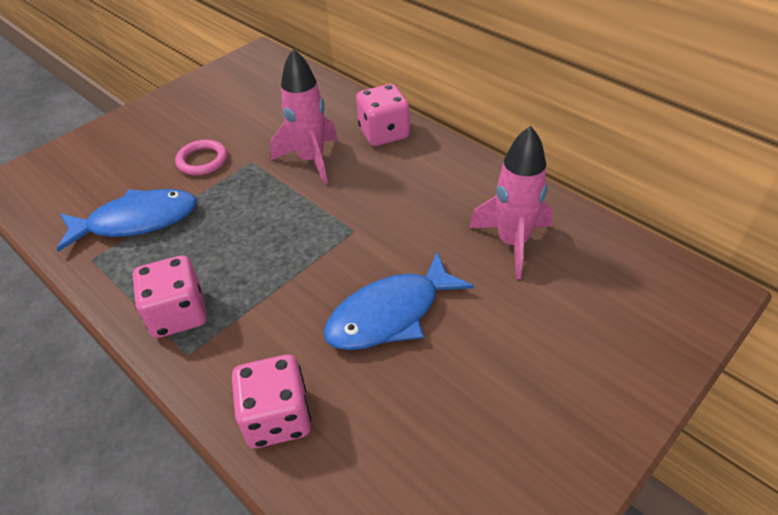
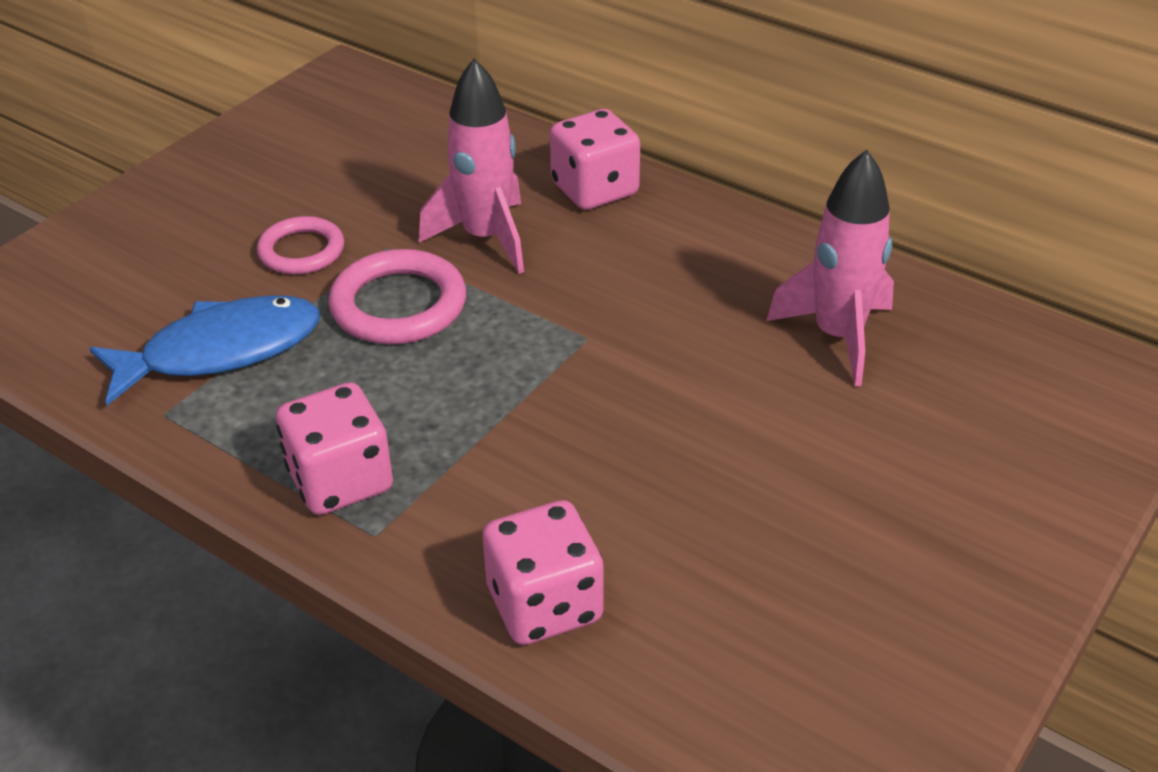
camera: 10 degrees left, 5 degrees down
blue fish [323,252,474,350] -> none
none -> pink ring [328,249,466,345]

